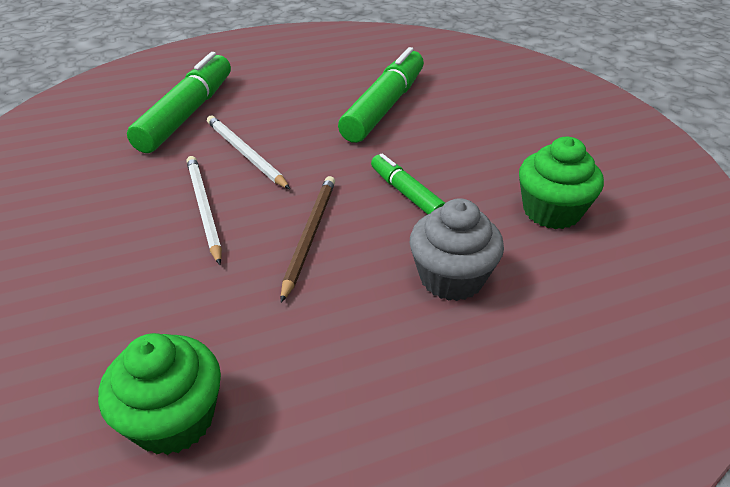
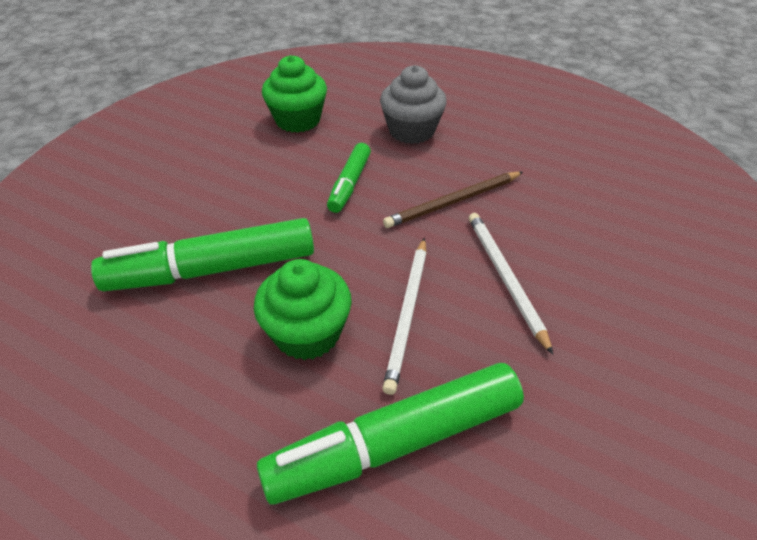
camera: 130 degrees left, 5 degrees up
green cupcake [98,333,221,455] -> green cupcake moved to [254,259,352,360]
white pencil [186,156,222,265] -> white pencil turned 135 degrees clockwise [469,213,553,355]

